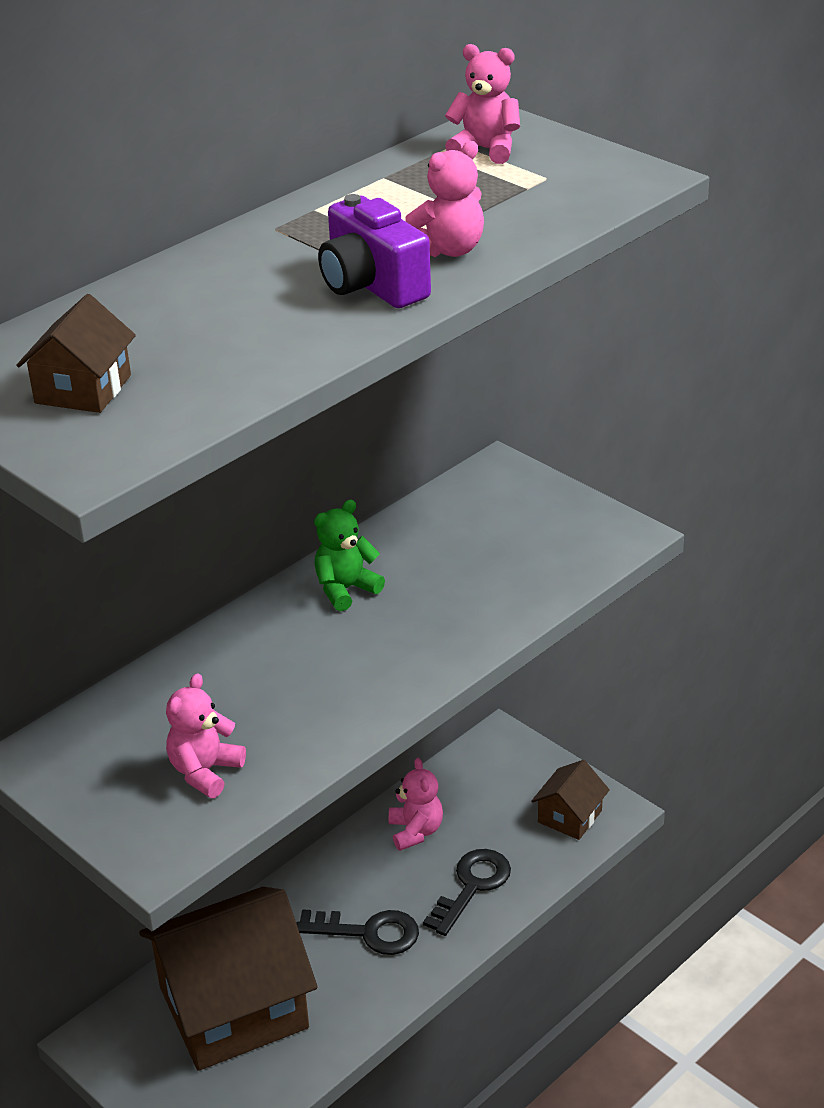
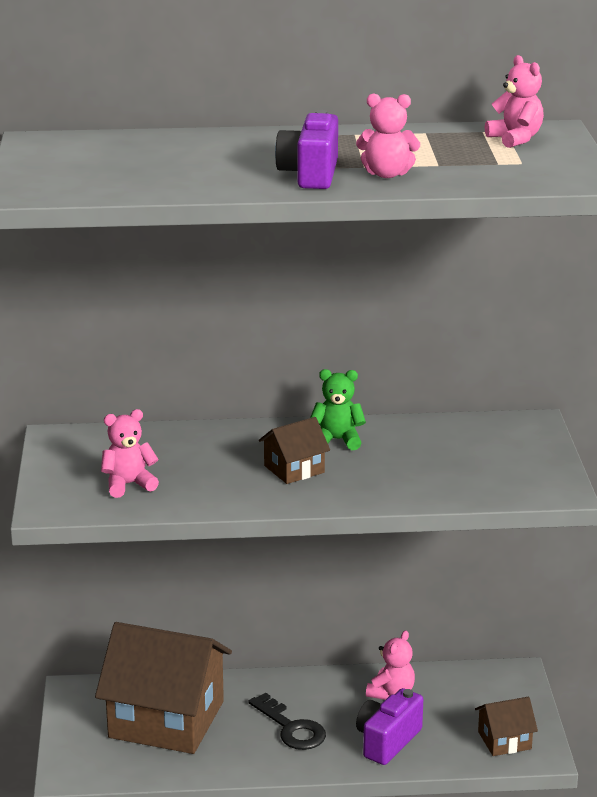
camera: 40 degrees right, 10 degrees down
brown house [16,294,136,413] -> brown house moved to [259,417,330,484]
black key [423,849,511,936] -> purple camera [356,688,423,765]

